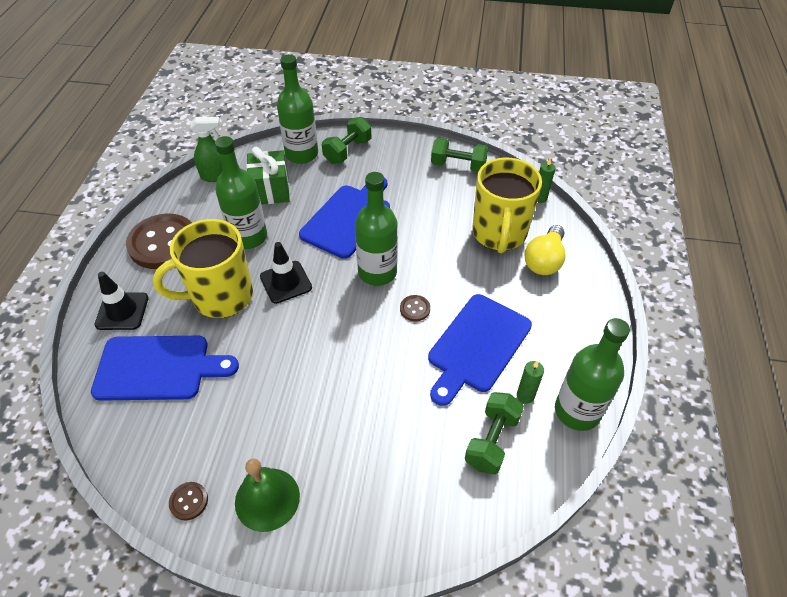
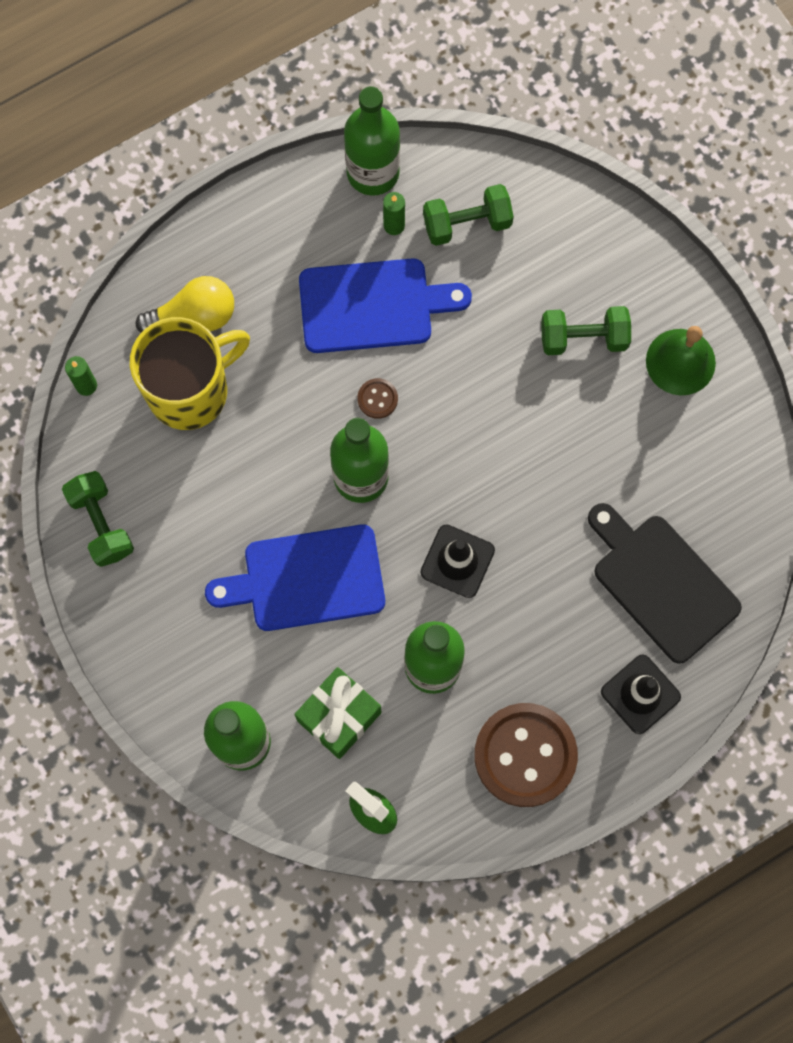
camera: 130 degrees left, 25 degrees up
blue cutting board [91,336,239,401] -> black cutting board [588,503,742,664]
yellow mug [153,219,253,318] -> none
brown button [169,482,208,520] -> none
green dumbbell [322,117,371,164] -> green dumbbell moved to [541,306,631,355]

